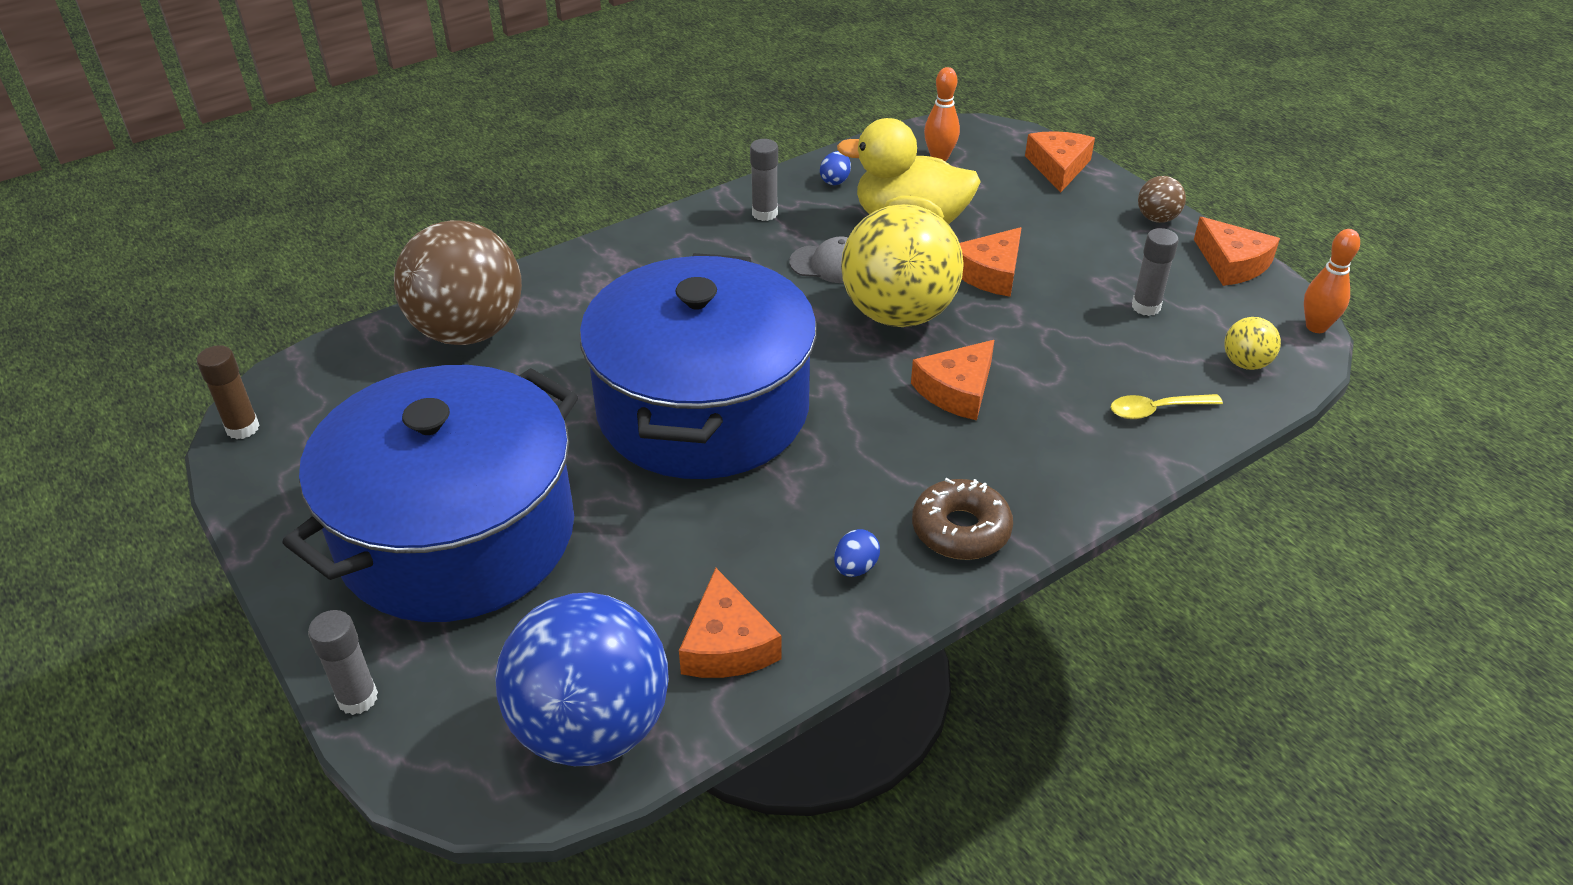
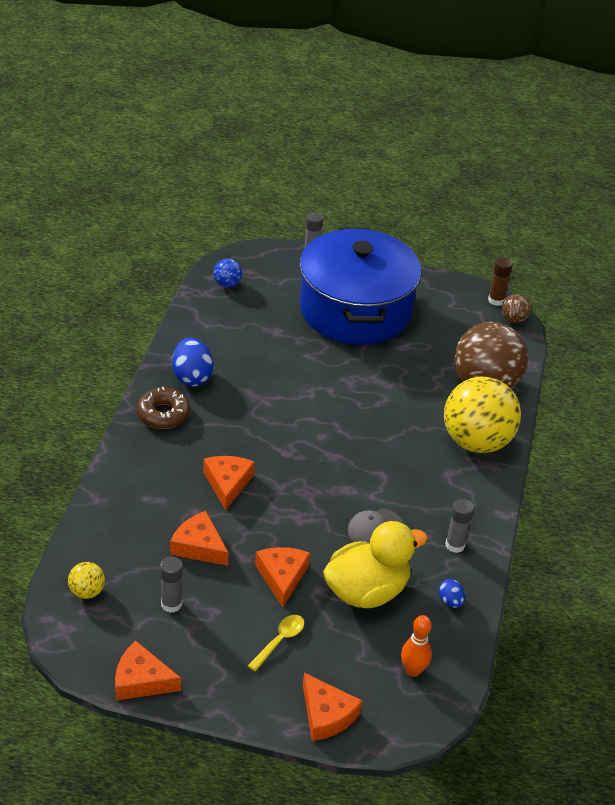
camera: 135 degrees right, 0 degrees up
blue ball [495,593,669,766] -> blue ball [213,259,242,288], size x0.42
blue pot [579,253,817,479] -> none
orange cheese [679,568,782,678] -> orange cheese moved to [170,511,229,566]
blue egg [834,529,880,577] -> blue egg [172,338,213,386], size x1.93
yellow ball [841,204,964,327] -> yellow ball moved to [444,376,521,453]
yellow spoon [1111,394,1223,419] -> yellow spoon moved to [248,615,304,672]
brown ball [1138,176,1186,223] -> brown ball moved to [501,294,531,323]
orange bowling pin [1304,229,1360,333] -> none

